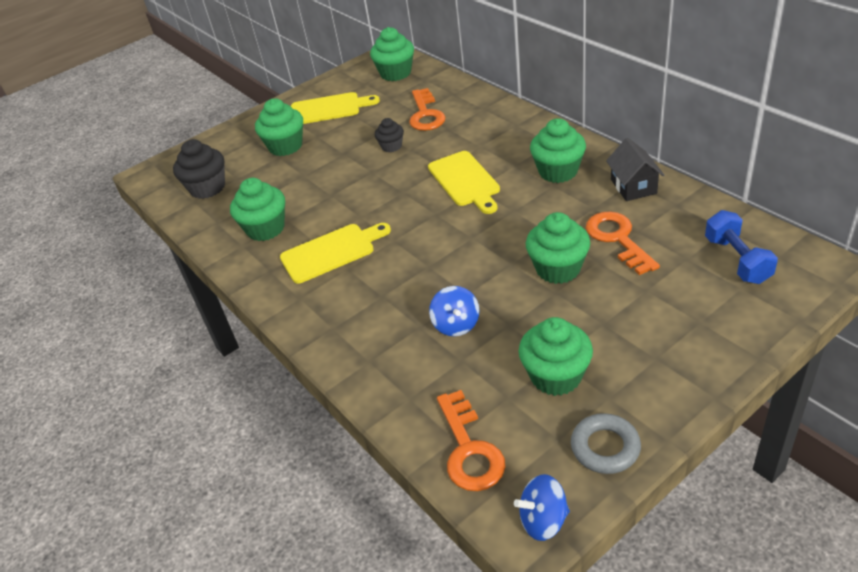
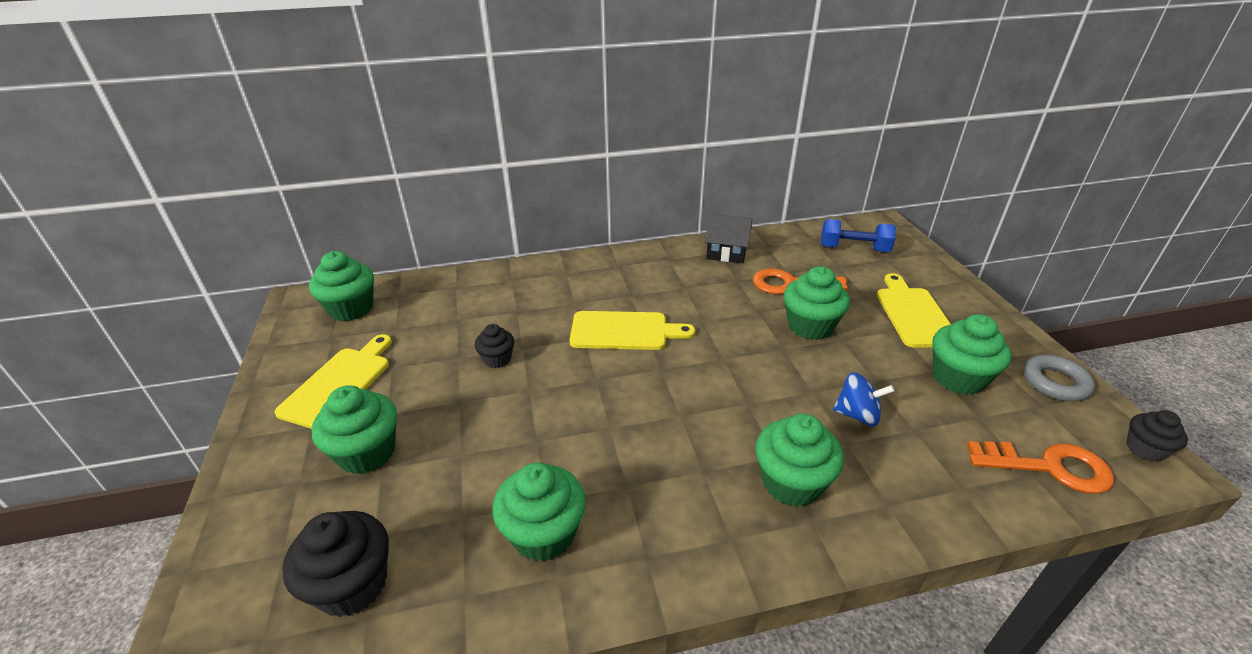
camera: 70 degrees left, 5 degrees down
yellow cutting board [280,223,391,283] -> yellow cutting board moved to [877,273,951,348]
orange key [409,88,446,131] -> none
blue spinning top [514,474,570,541] -> black cupcake [1126,410,1188,462]
green cupcake [530,118,586,183] -> green cupcake moved to [756,413,844,507]

